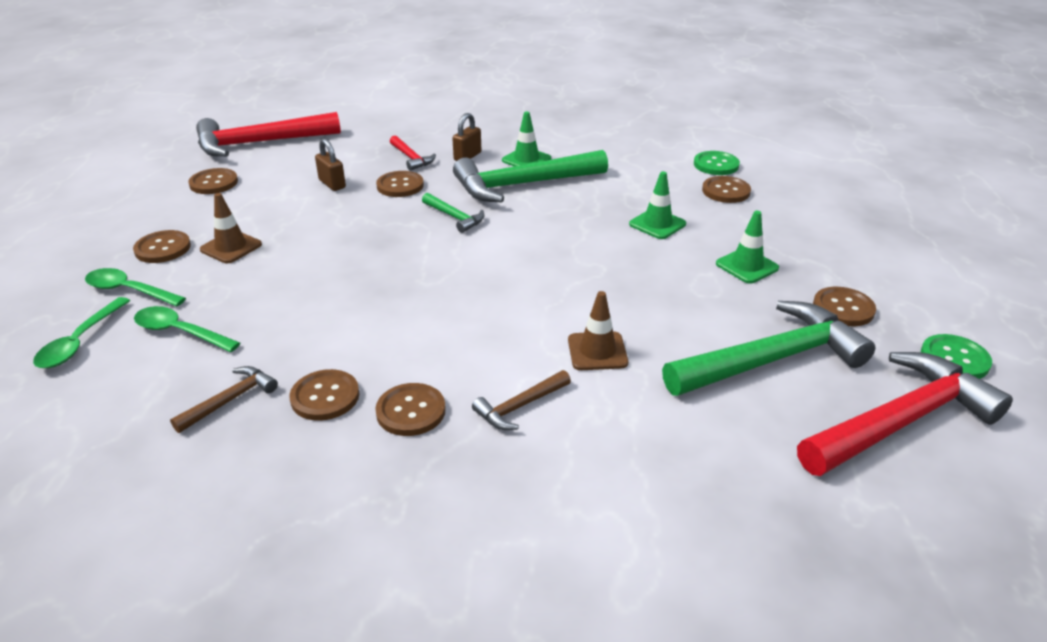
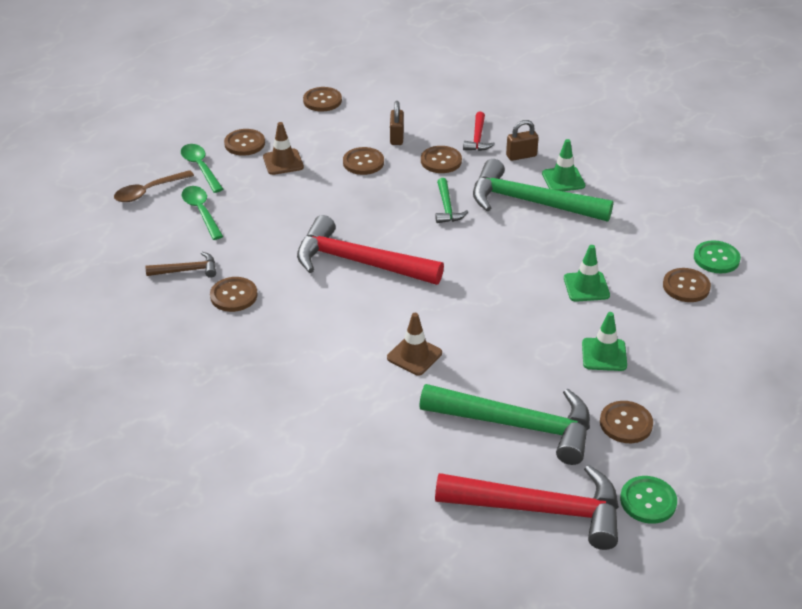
camera: 40 degrees right, 5 degrees up
green spoon [33,297,130,368] -> brown spoon [114,170,194,202]
red hammer [196,112,341,157] -> red hammer moved to [297,215,444,285]
brown button [375,383,446,436] -> brown button moved to [343,147,384,175]
brown hammer [472,370,571,430] -> none

